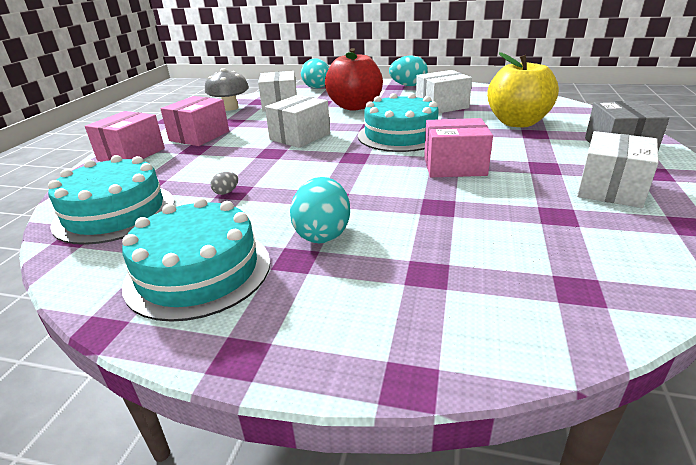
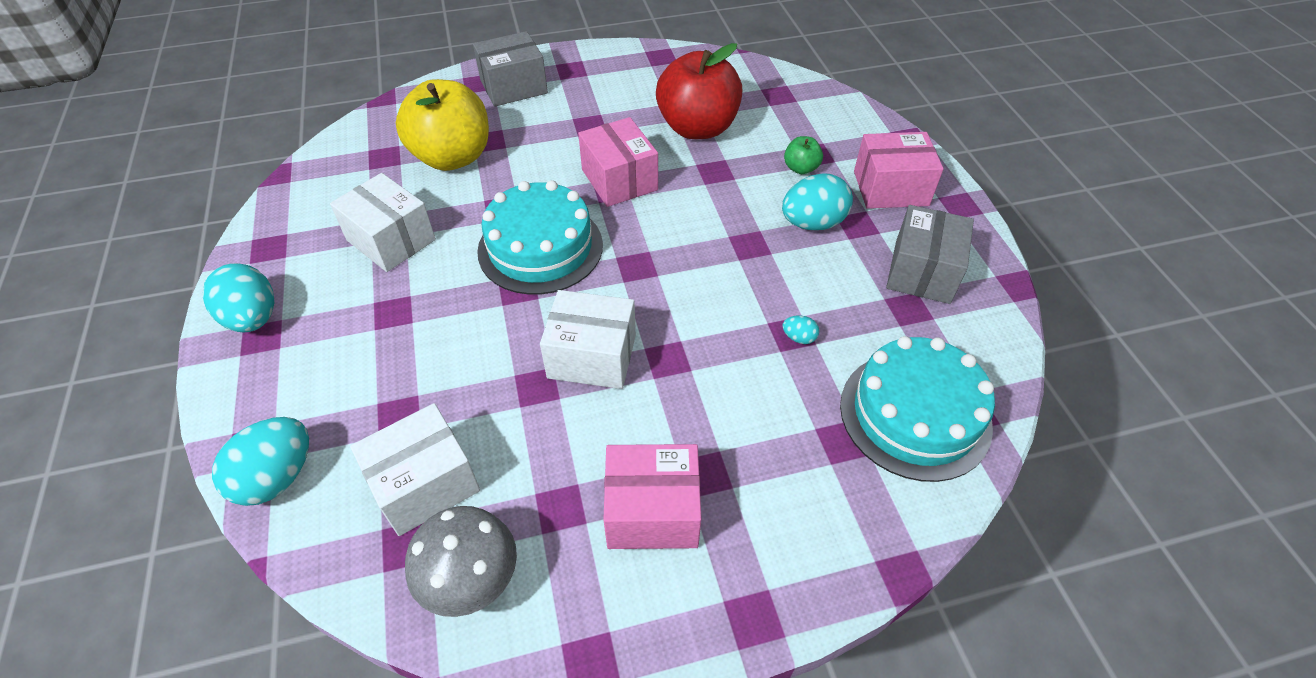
camera: 120 degrees left, 20 degrees up
pink box [85,111,165,162] -> pink box moved to [854,132,944,209]
turquoise cake [122,198,270,322] -> grey box [886,205,974,304]
grey egg [210,172,238,195] -> turquoise egg [782,315,819,344]
red apple [325,48,383,111] -> red apple moved to [656,43,742,139]
white box [577,131,659,208] -> none
none -> green apple [784,136,823,174]

